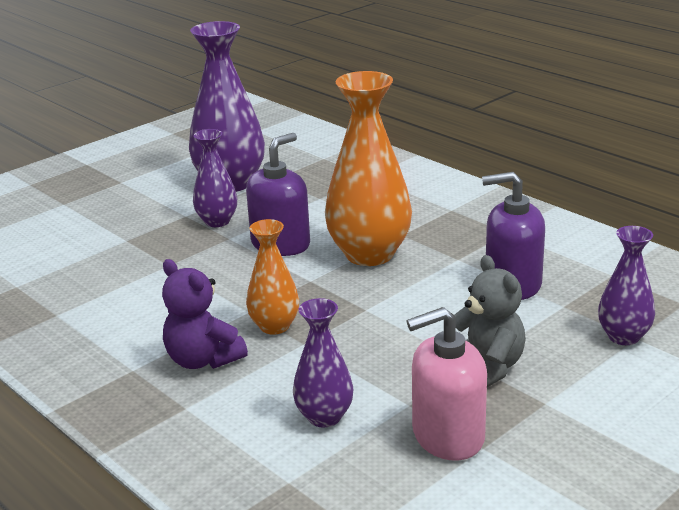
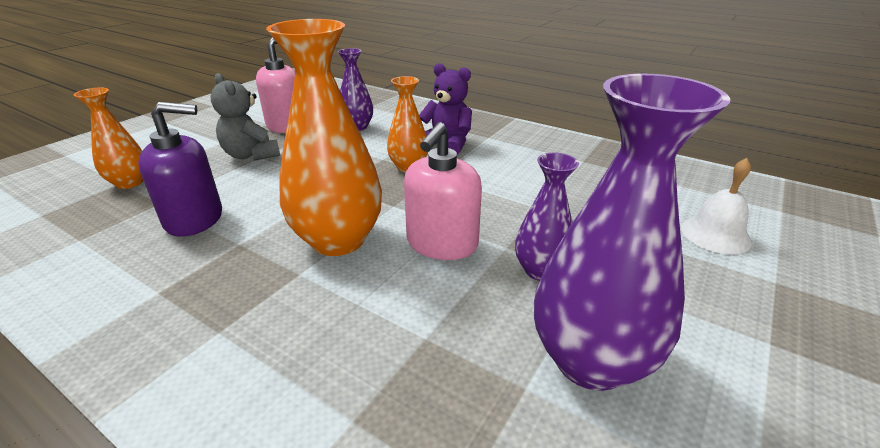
camera: 165 degrees right, 5 degrees up
purple soap dispenser [246,133,310,256] -> pink soap dispenser [404,122,482,260]
purple vase [598,226,655,345] -> orange vase [74,87,143,189]
none -> white bell [681,158,752,254]

